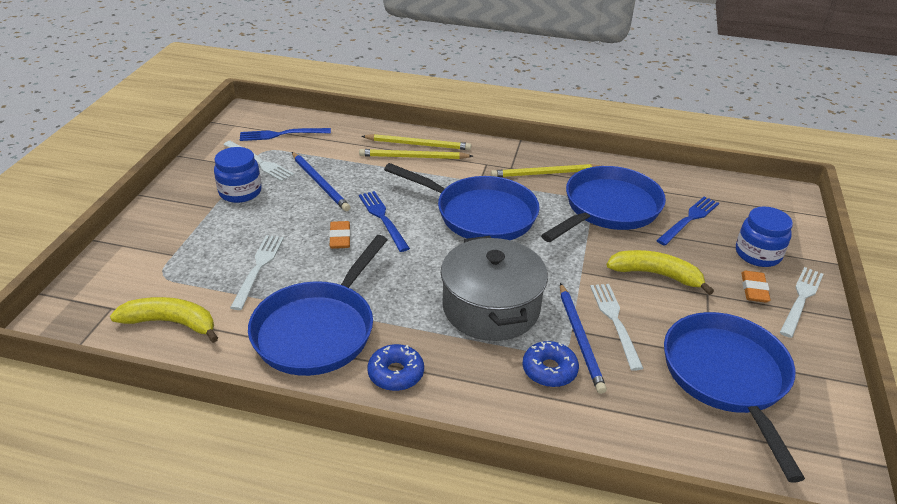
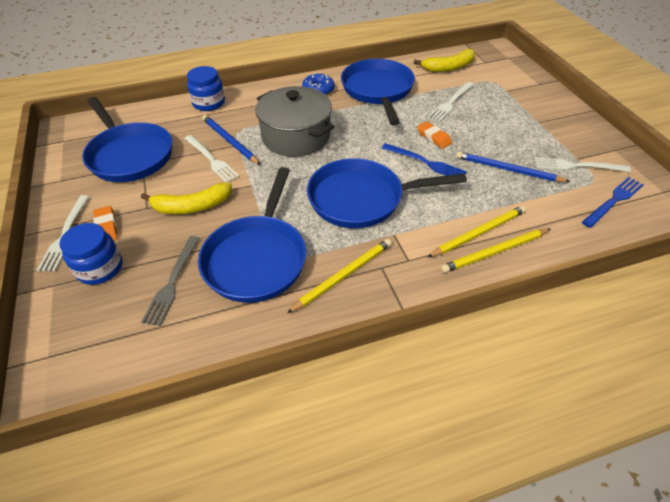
camera: 150 degrees right, 10 degrees up
blue jar [214,147,262,203] -> blue jar moved to [187,66,225,111]
white fork [230,235,284,310] -> white fork turned 60 degrees clockwise [428,82,474,122]
blue donut [522,341,579,387] -> none
blue fork [656,196,719,246] -> grey fork [141,236,200,326]

